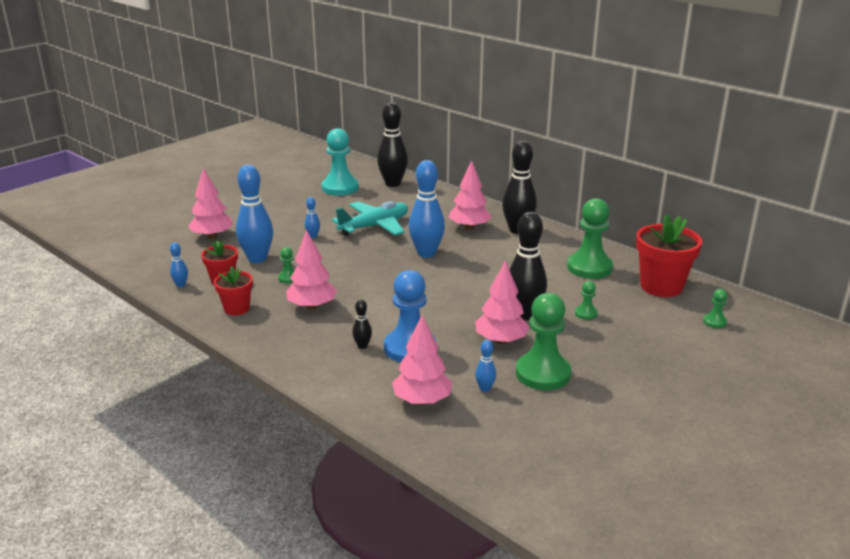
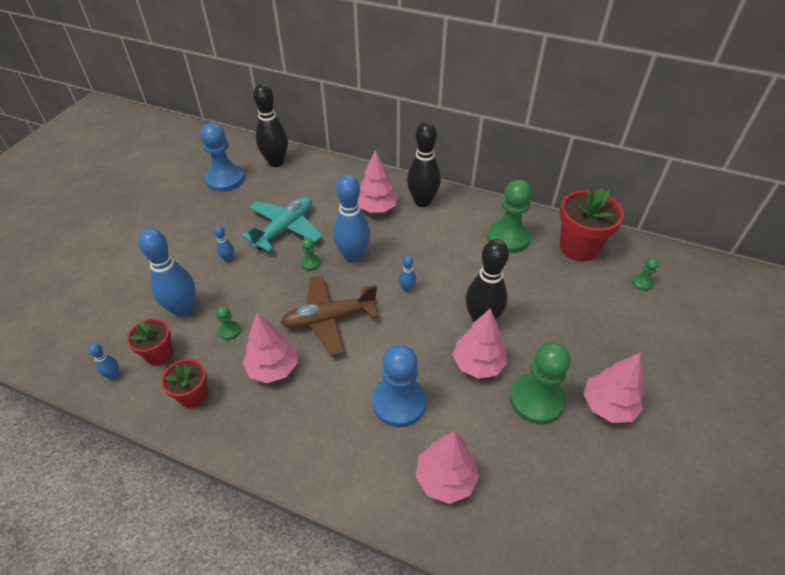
camera: 20 degrees left, 20 degrees up
pink tree [188,168,233,239] -> pink tree moved to [584,353,644,423]
turquoise pawn [322,128,359,196] -> blue pawn [200,123,245,192]
black bowling pin [352,299,372,349] -> none
blue bowling pin [475,340,496,392] -> blue bowling pin moved to [399,255,416,292]
green pawn [575,281,598,320] -> green pawn moved to [301,238,321,270]
none -> brown plane [281,275,379,356]

